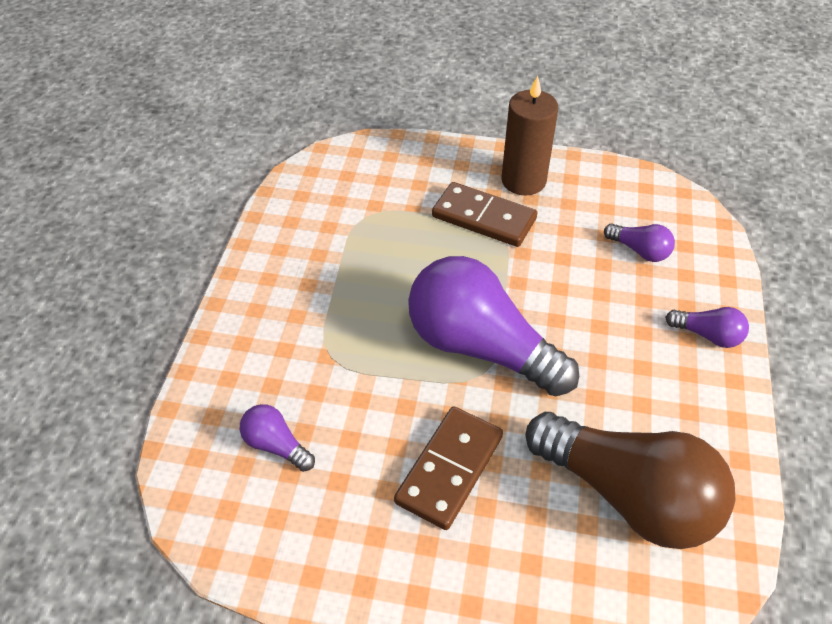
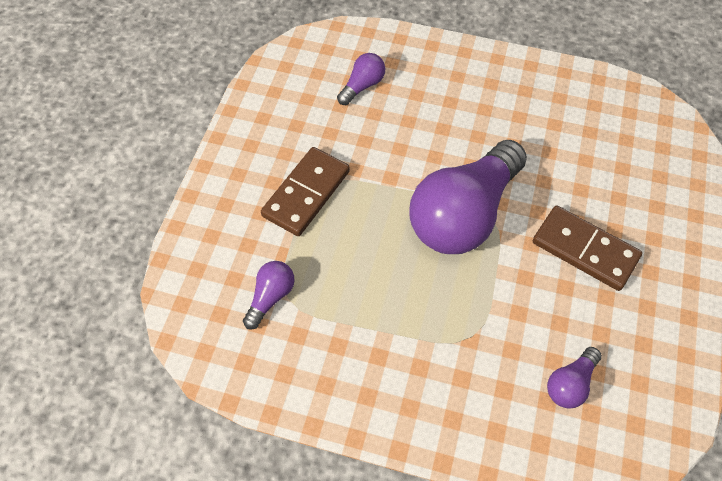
camera: 85 degrees left, 10 degrees up
brown candle [501,76,558,195] -> none
brown light bulb [526,412,735,549] -> none
purple light bulb [665,307,749,348] -> purple light bulb moved to [243,261,295,330]

